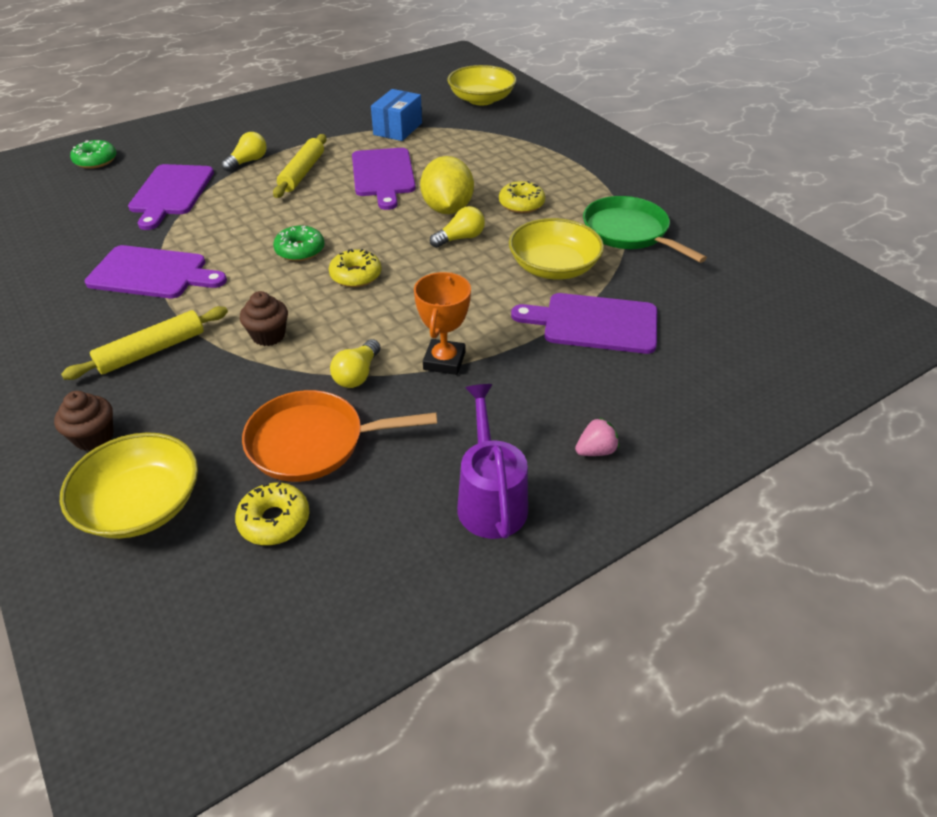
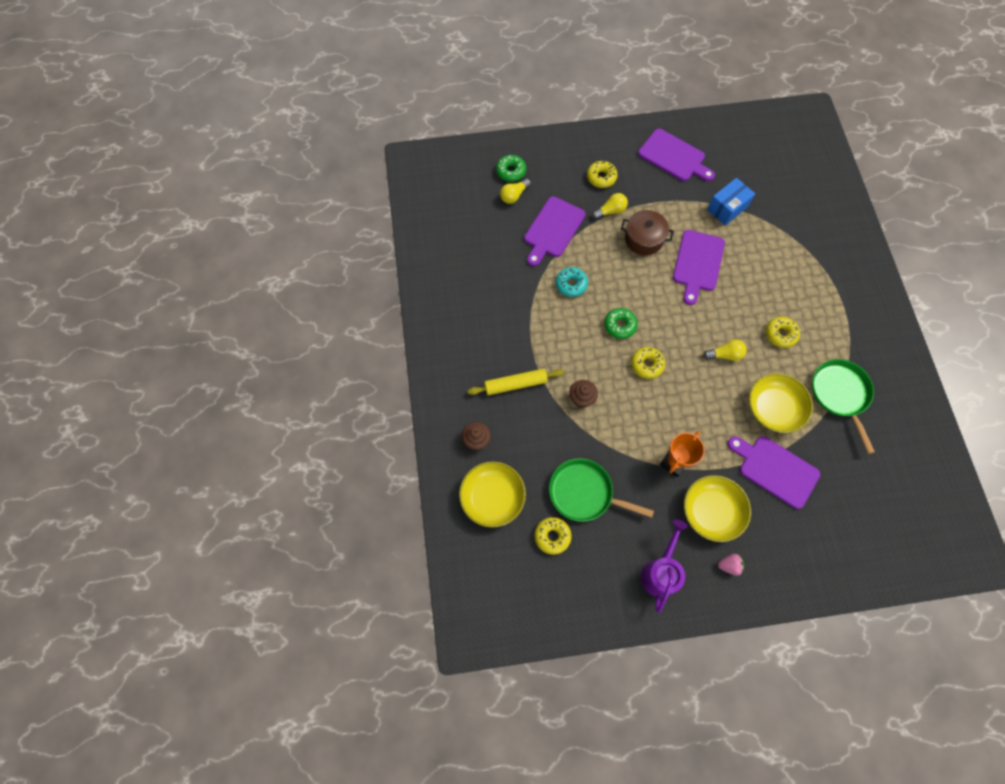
camera: 25 degrees right, 25 degrees up
purple cutting board [85,245,227,298] -> purple cutting board moved to [638,129,715,181]
orange pan [242,390,437,482] -> green pan [549,458,654,522]
yellow rolling pin [273,134,327,198] -> brown pot [621,210,674,255]
yellow light bulb [330,339,381,388] -> yellow light bulb moved to [500,179,531,204]
yellow lemon [420,156,474,214] -> none
yellow bowl [447,65,516,105] -> yellow bowl moved to [684,475,751,542]
none -> turquoise donut [556,267,588,297]
none -> yellow donut [587,161,618,188]

